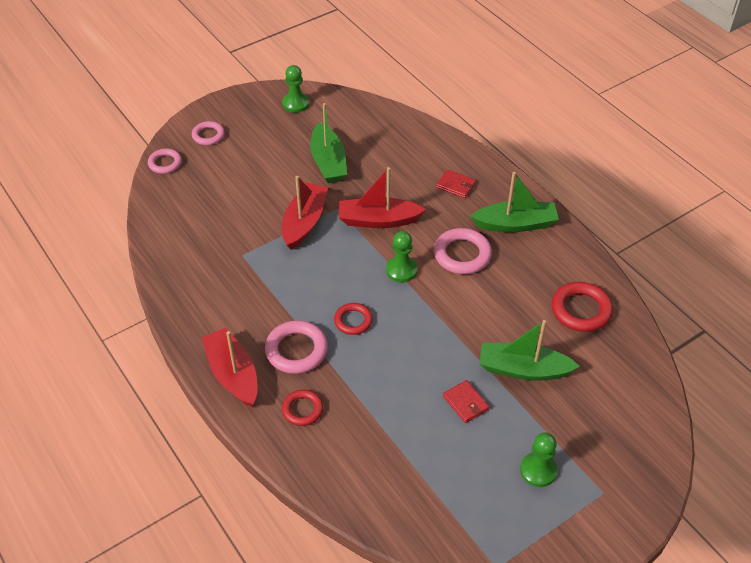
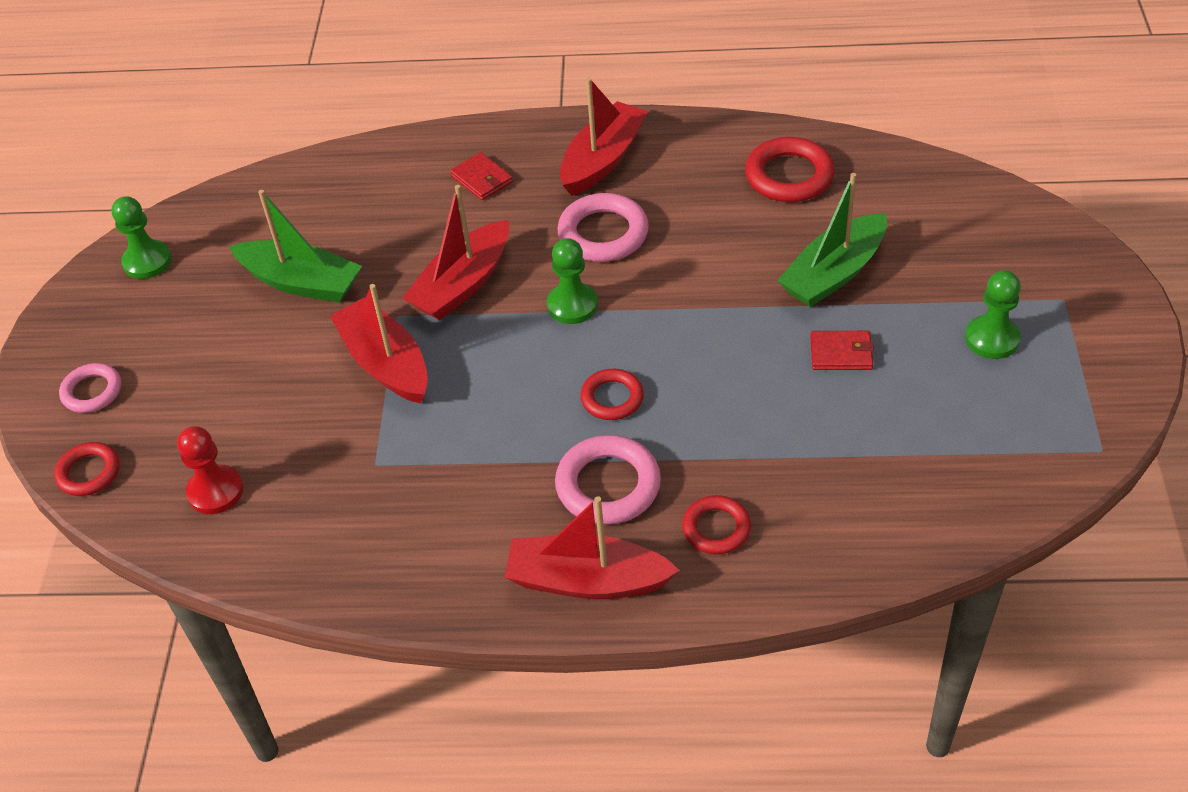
camera: 50 degrees left, 0 degrees up
pink ring [148,149,182,174] -> red ring [54,442,120,496]
red wallet [436,170,476,198] -> red wallet turned 75 degrees clockwise [450,152,513,200]
green boat [470,172,559,232] -> red boat [560,77,648,196]
none -> red pawn [177,426,244,514]

